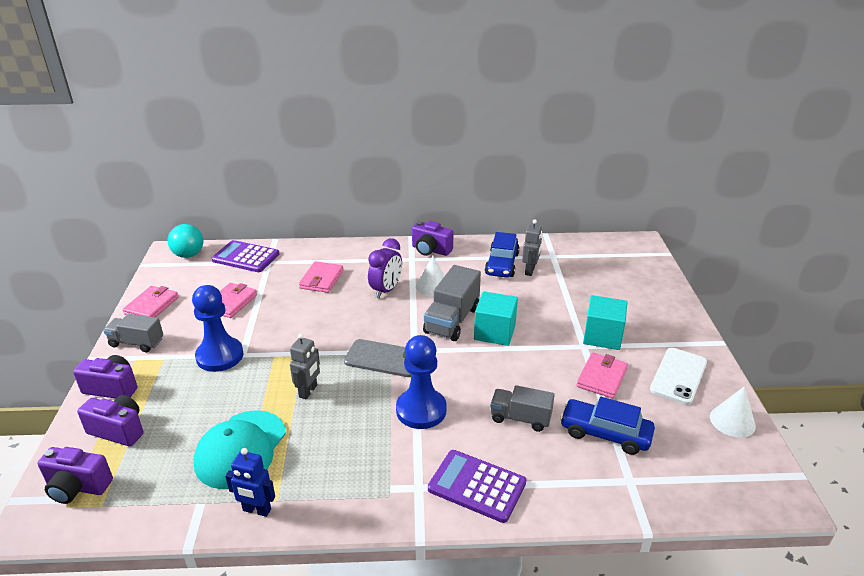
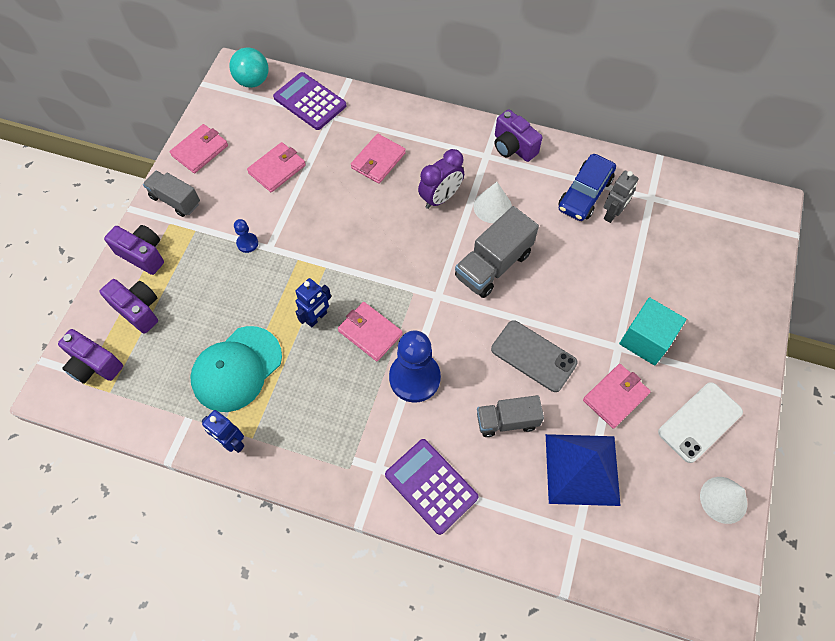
camera: 20 degrees right, 30 degrees up
blue pawn [192,285,244,372] -> blue pawn [234,219,258,253], size x0.45
grey robot [290,333,320,399] -> blue robot [295,278,331,327]
grey phone [344,339,412,377] -> grey phone moved to [491,320,577,392]
turquoise cube [474,291,518,346] -> none
grey truck [490,385,555,432] -> grey truck turned 45 degrees counterclockwise [477,395,544,437]
blue car [560,397,655,455] -> blue pyramid [546,434,621,506]
none -> pink wallet [338,302,403,361]

